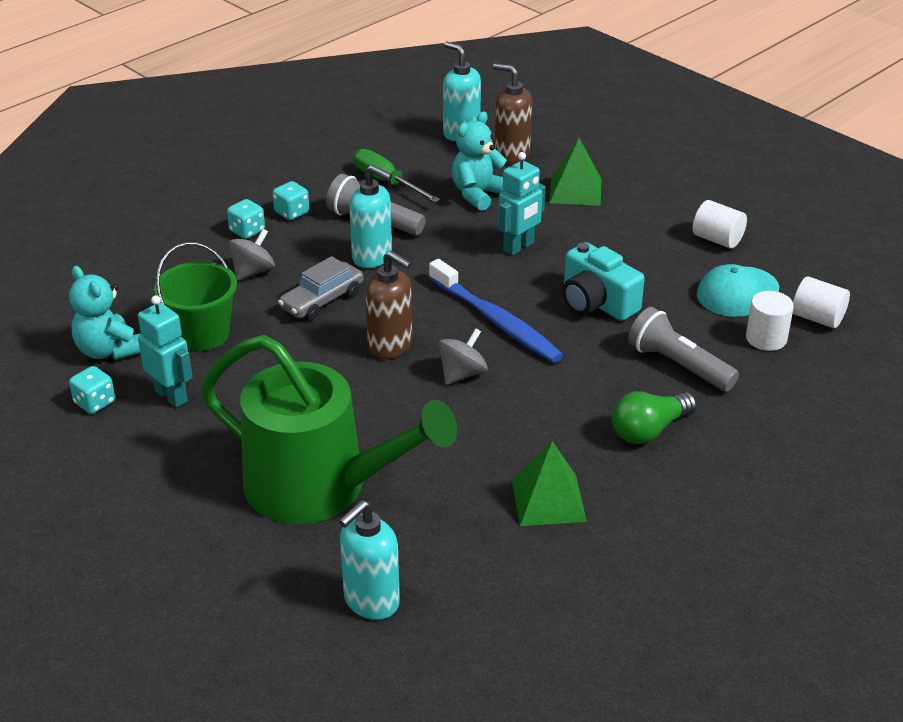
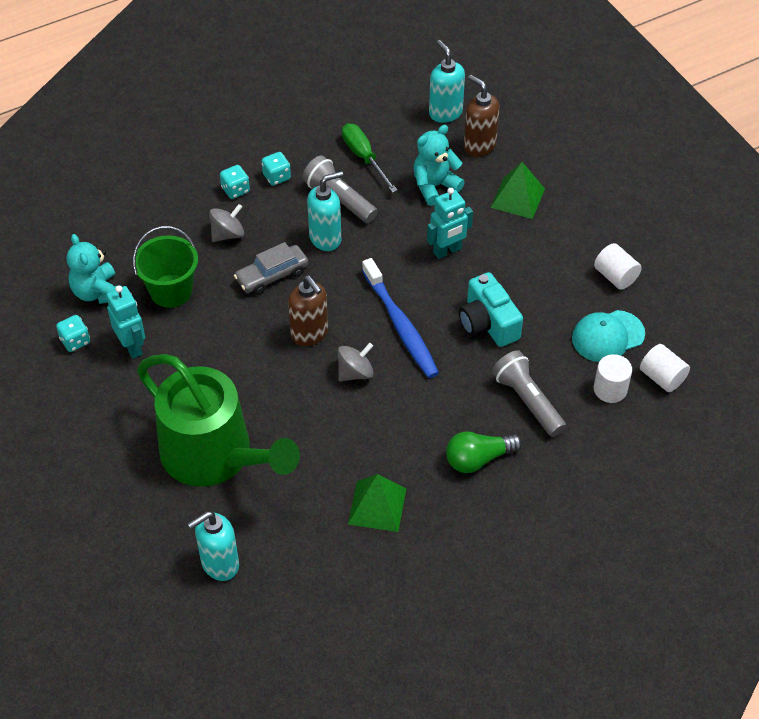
camera: 15 degrees right, 15 degrees up
turquoise soap dispenser [349,165,392,268] -> turquoise soap dispenser turned 75 degrees counterclockwise [307,171,343,251]

